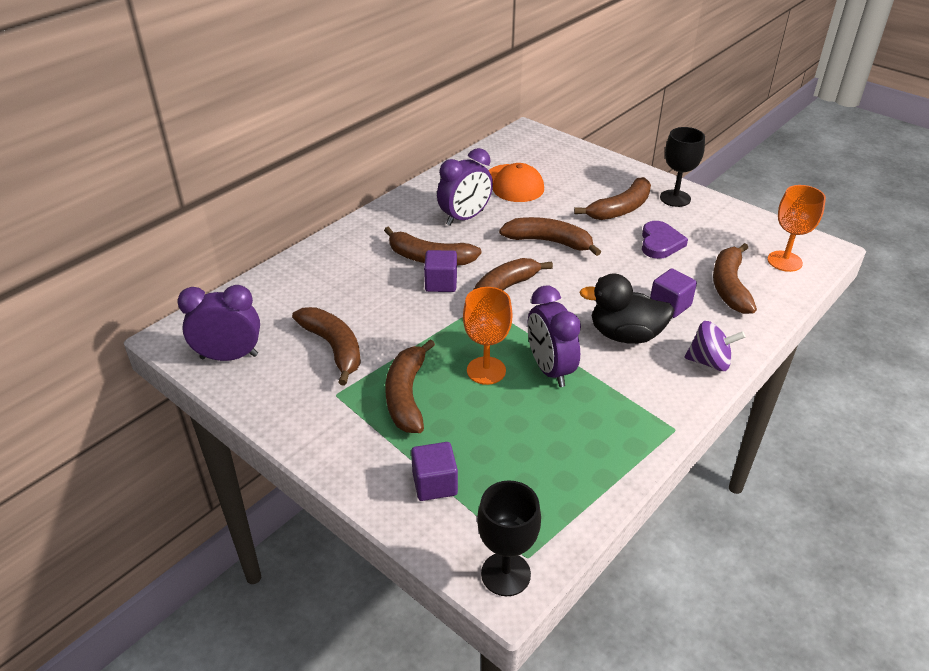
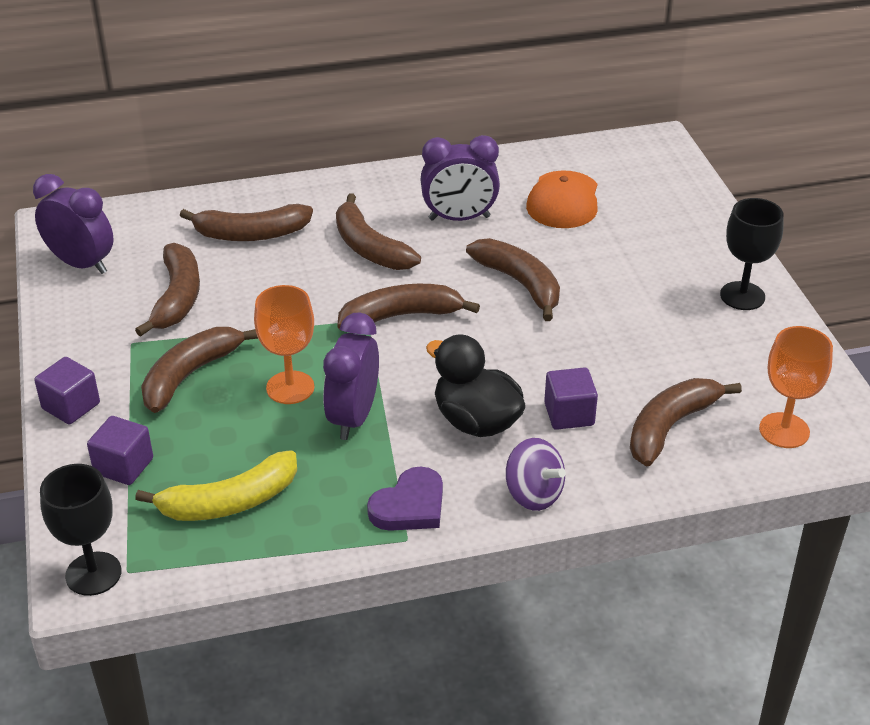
camera: 35 degrees right, 0 degrees up
purple cube [424,250,457,292] -> purple cube moved to [34,357,100,424]
brown banana [574,177,651,220] -> brown banana moved to [180,204,313,241]
purple heart [642,221,688,259] -> purple heart moved to [367,466,443,531]
none -> yellow banana [135,450,297,521]

